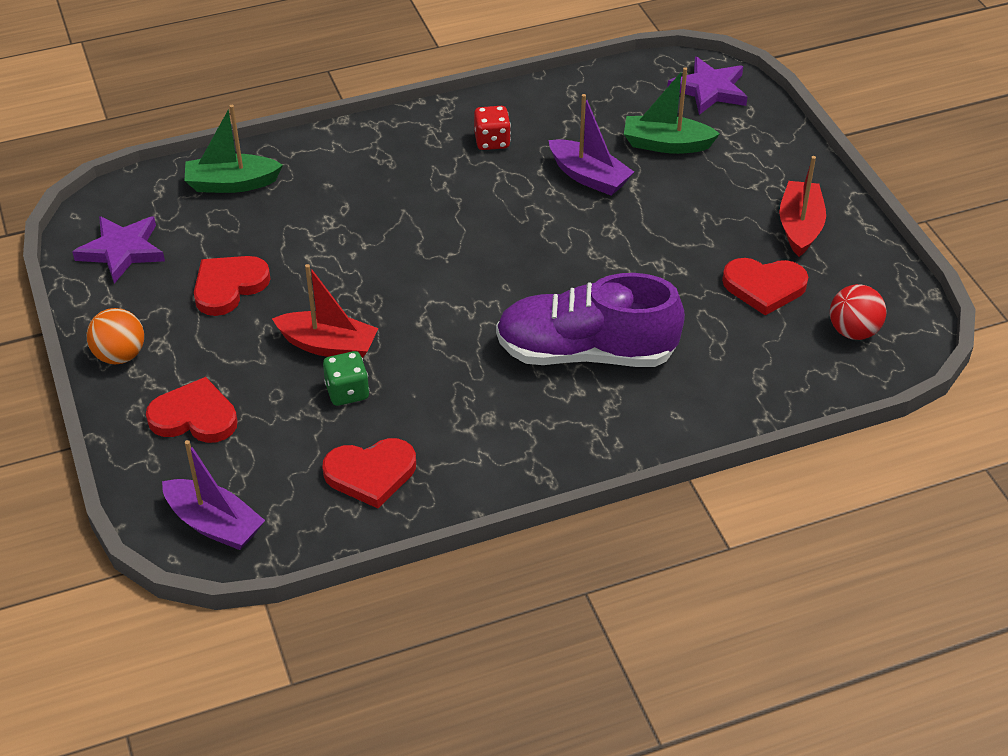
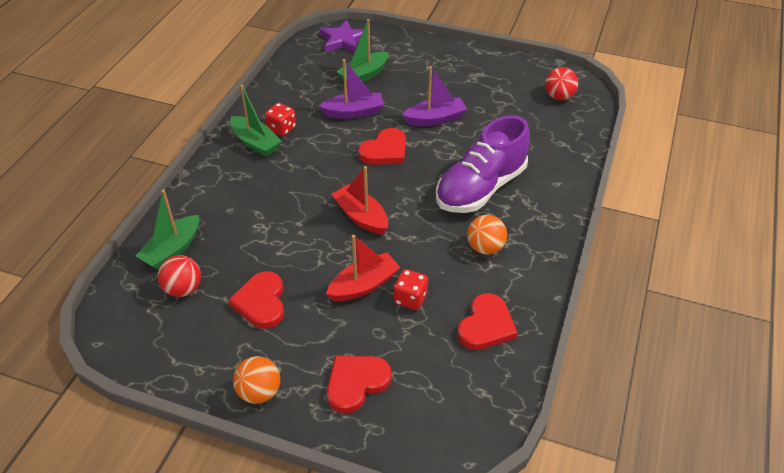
camera: 50 degrees left, 0 degrees up
purple star [72,216,165,284] -> none
purple boat [162,440,265,550] -> purple boat moved to [402,66,467,126]
green dice [323,351,369,406] -> red dice [394,269,428,310]
red heart [722,258,808,316] -> red heart moved to [358,128,406,165]
red boat [779,156,826,257] -> red boat moved to [332,166,388,235]
none -> red ball [158,255,201,297]
none -> green boat [230,85,282,157]
none -> orange ball [467,215,507,255]

